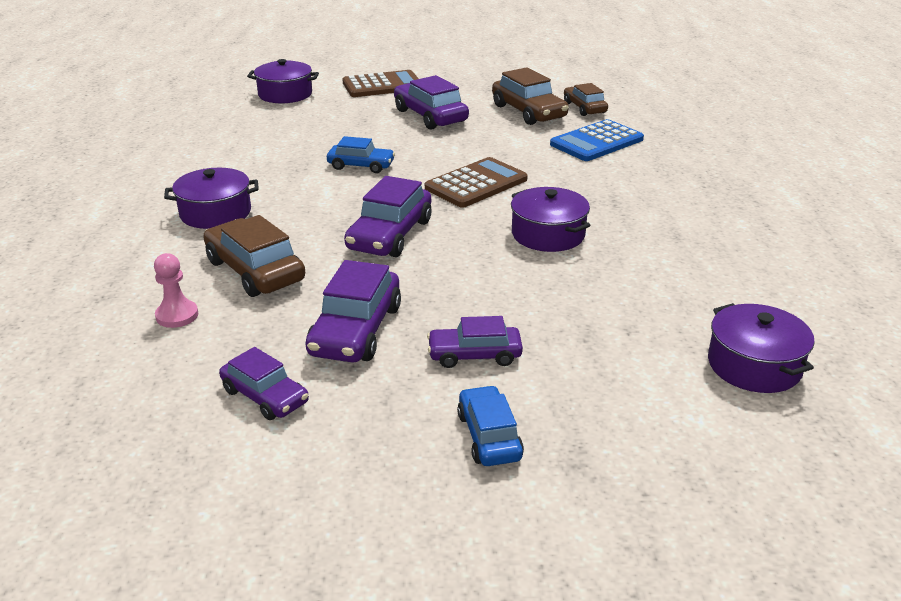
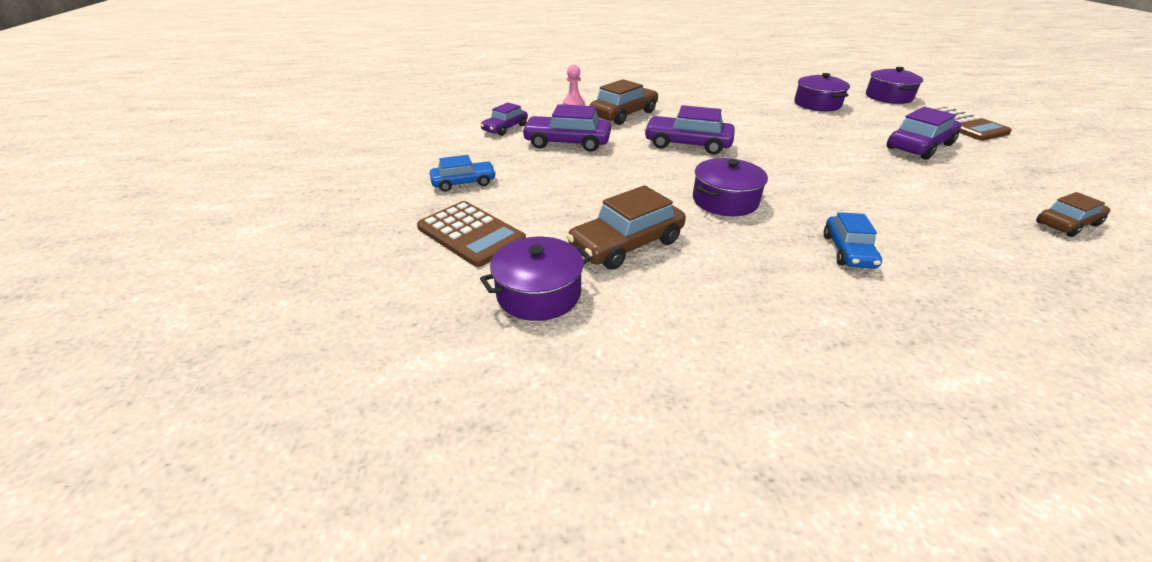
camera: 85 degrees right, 5 degrees up
purple pot [164,168,259,229] -> purple pot moved to [794,73,850,111]
blue car [327,136,395,173] -> blue car moved to [824,212,882,269]
brown calculator [425,157,528,208] -> brown calculator moved to [417,201,526,267]
purple car [427,316,523,368] -> none
brown car [492,67,569,125] -> brown car moved to [567,185,686,270]
blue calculator [550,119,644,161] -> none

